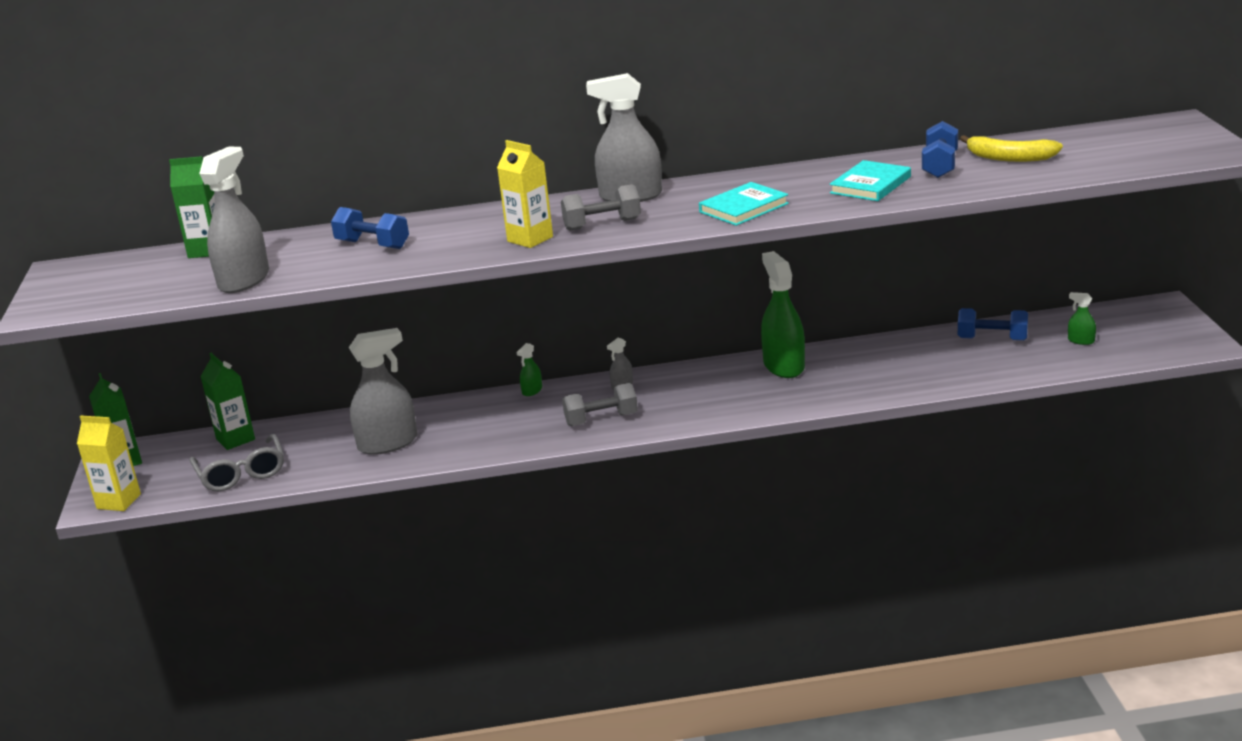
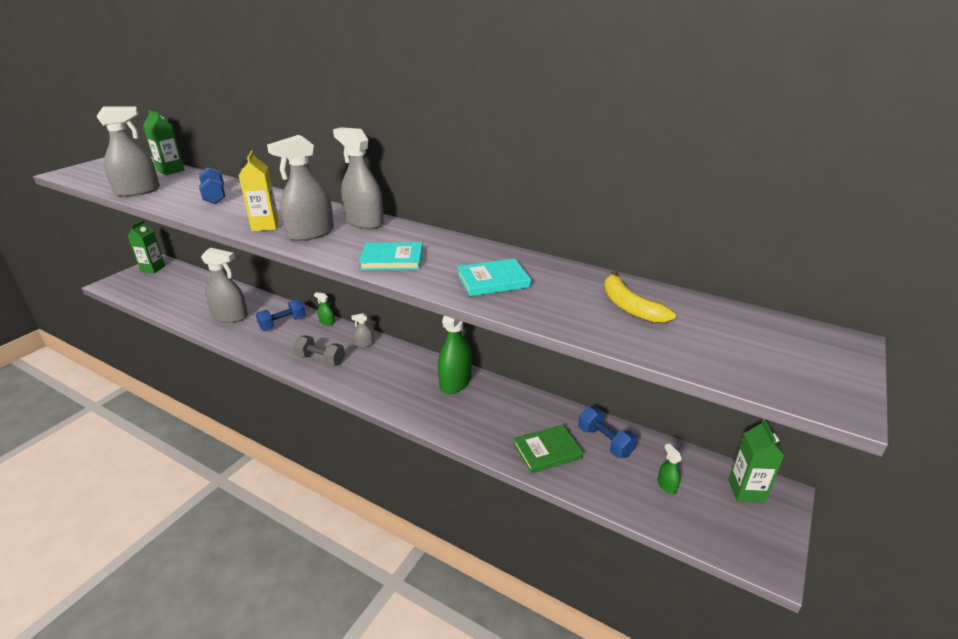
camera: 35 degrees right, 5 degrees up
yellow carton [77,416,141,511] -> none
grey glasses [190,434,284,491] -> none
green carton [200,353,255,450] -> green carton moved to [728,419,785,503]
green spray bottle [517,343,542,396] -> green spray bottle turned 45 degrees clockwise [314,292,335,325]
grey dumbbell [561,184,641,231] -> grey spray bottle [267,135,334,241]
blue dumbbell [922,121,958,178] -> blue dumbbell moved to [256,299,306,330]
none -> green book [513,425,583,474]

